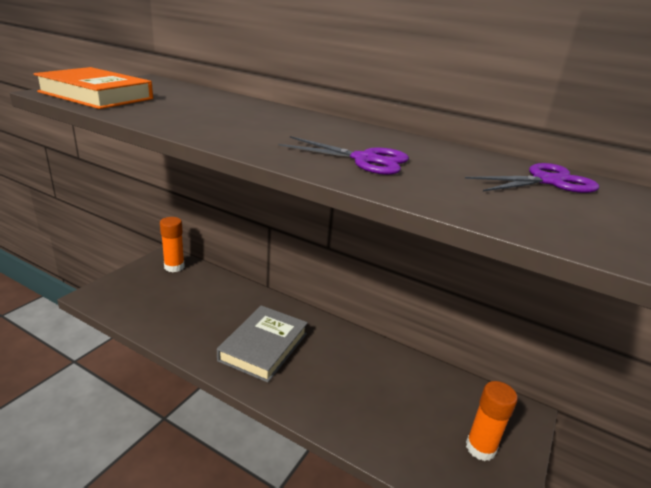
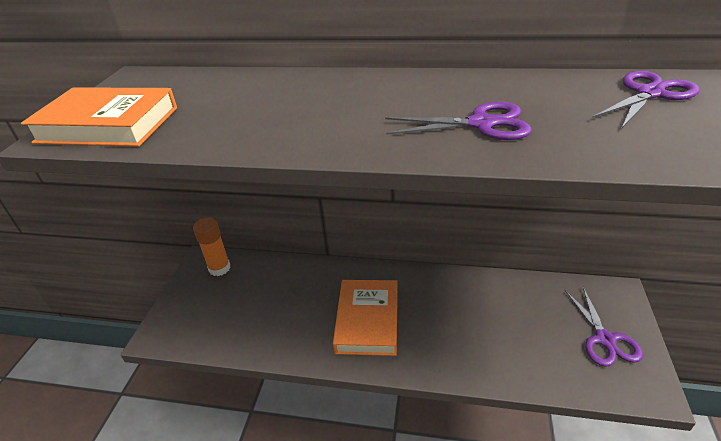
camera: 15 degrees left, 10 degrees up
grey book [217,305,308,383] -> orange book [333,280,398,356]
orange glue stick [466,381,518,461] -> purple scissors [565,287,643,367]

